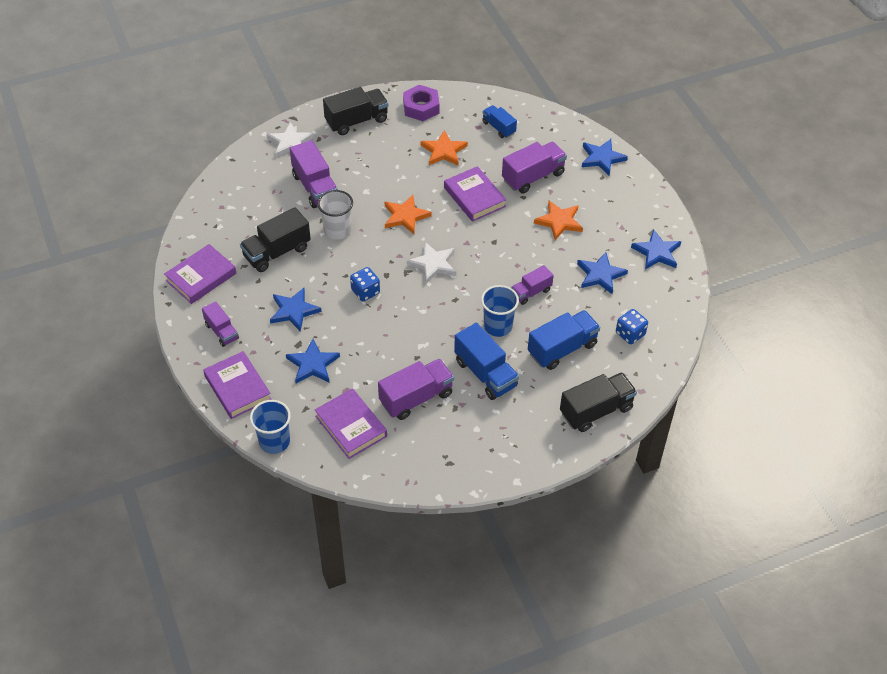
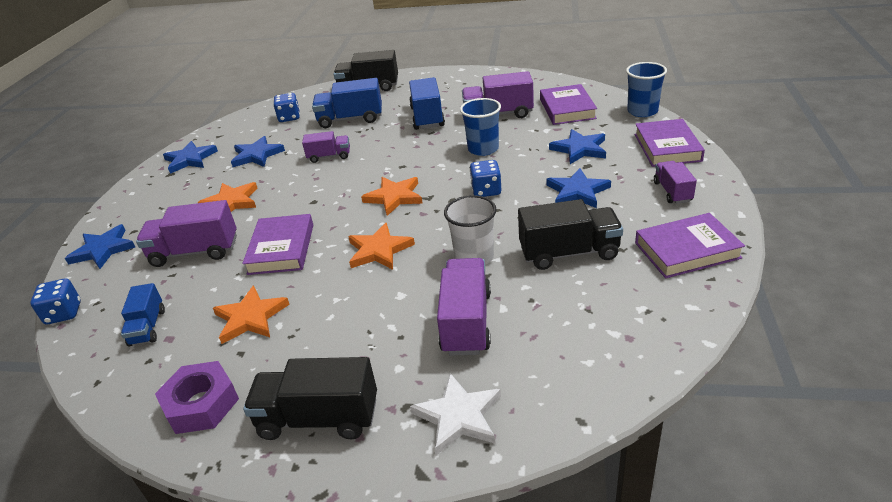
camera: 145 degrees left, 15 degrees down
white star [407,242,456,284] -> orange star [361,177,423,216]
blue cup [481,285,519,337] -> blue cup moved to [460,98,501,156]
none -> blue dice [30,279,81,324]

